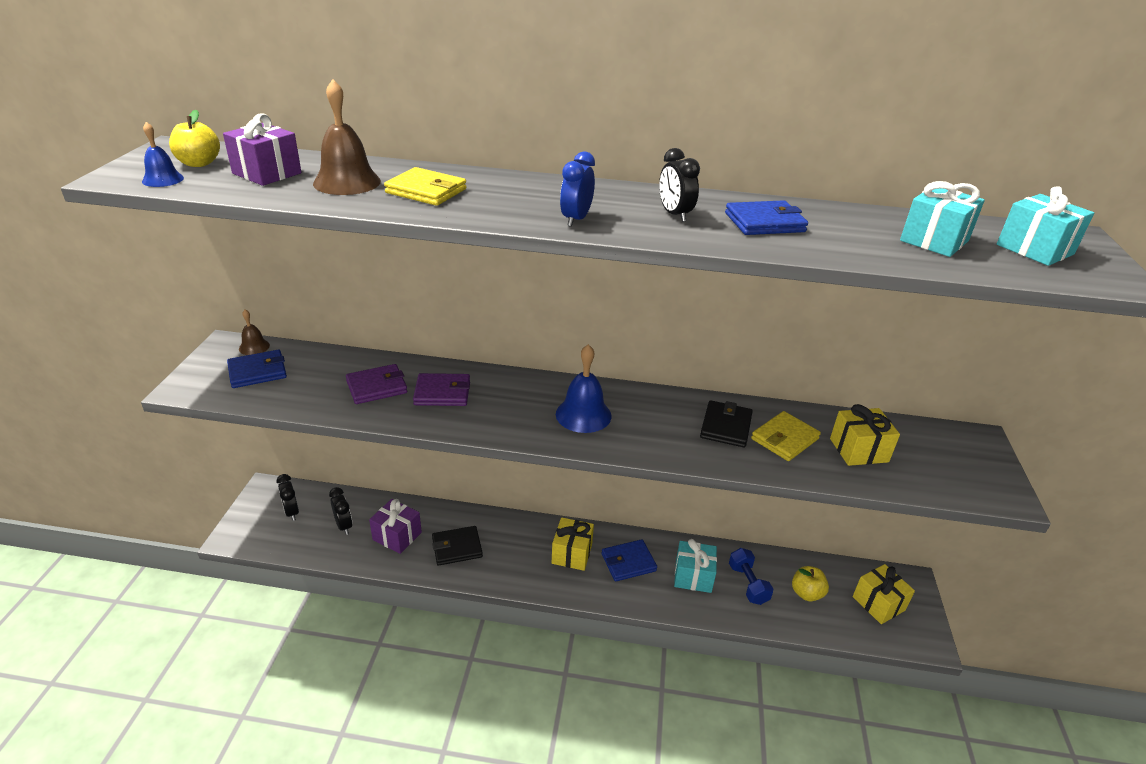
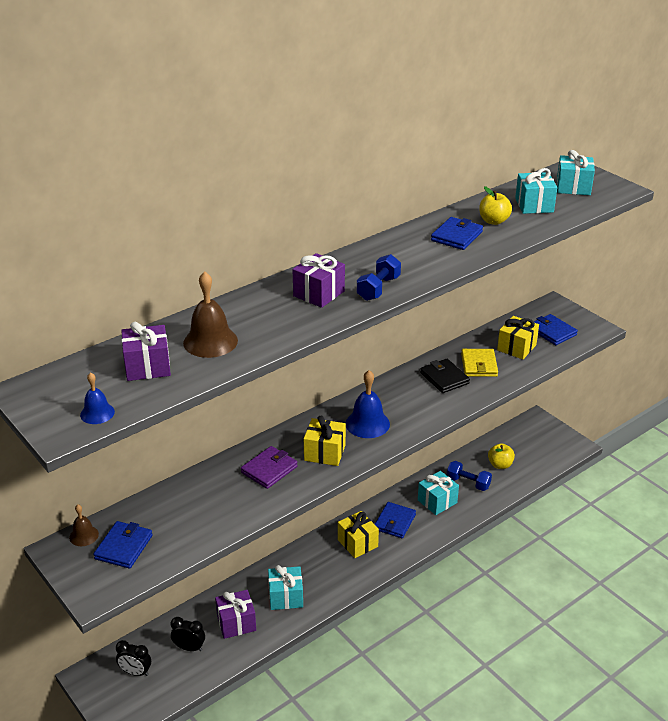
camera: 45 degrees left, 0 degrees up
yellow apple [169,110,220,167] -> yellow apple moved to [479,186,512,225]
purple wallet [346,364,407,404] -> none
yellow wallet [384,167,466,206] -> none
black wallet [432,526,483,566] -> turquoise gift [268,565,303,610]
blue clock [560,151,595,227] -> blue dumbbell [357,254,401,301]
black clock [659,148,700,222] -> none
yellow gift [853,564,915,624] -> yellow gift moved to [304,415,346,466]
none -> purple gift [293,253,345,308]
none -> blue wallet [534,314,578,345]

